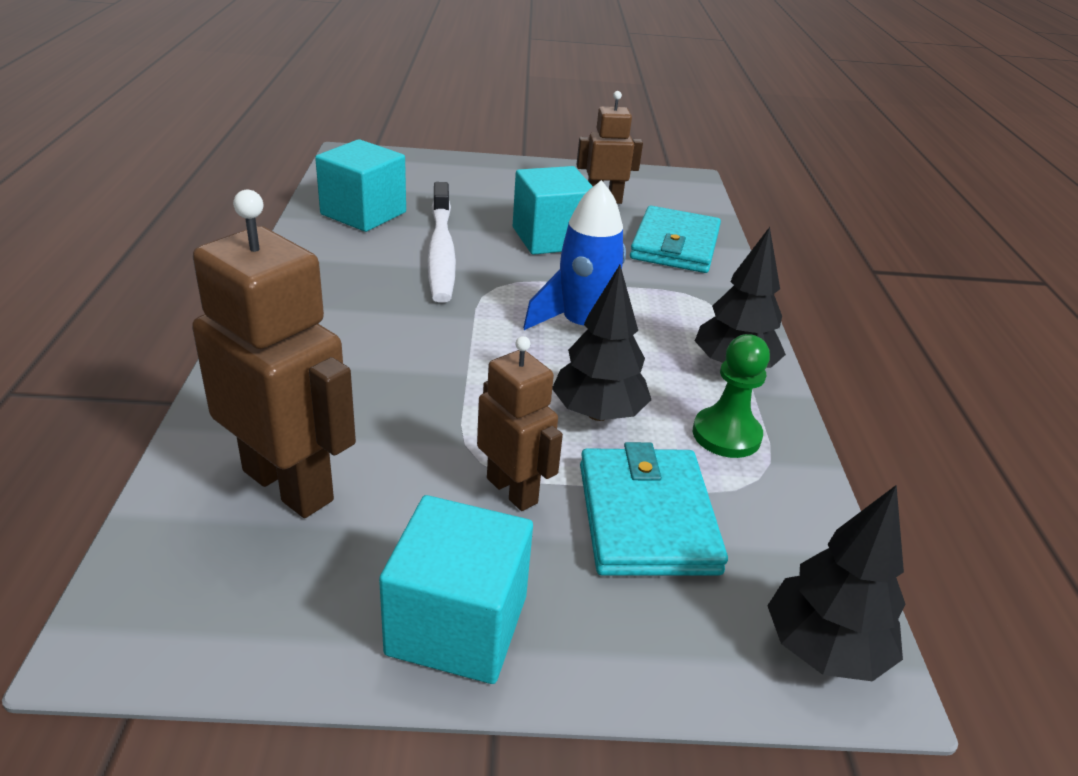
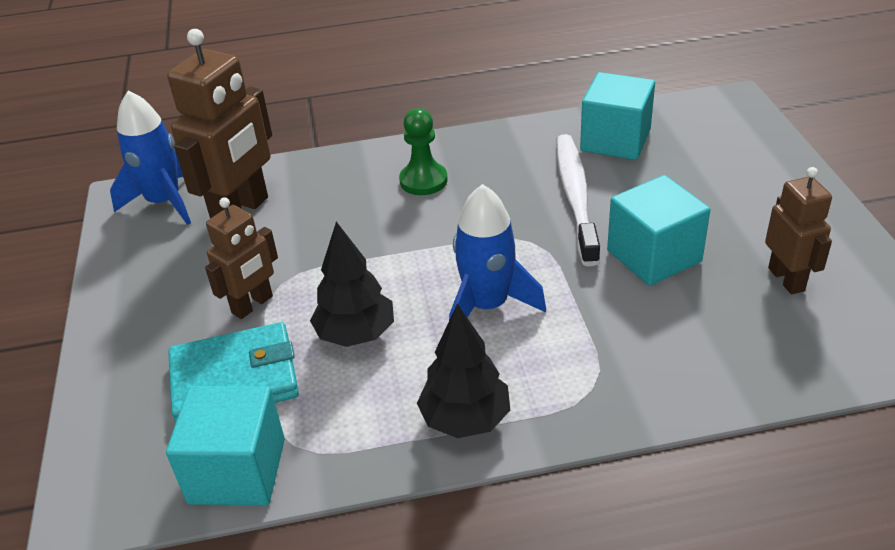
camera: 85 degrees right, 5 degrees up
turquoise cube [379,495,533,684] -> turquoise cube moved to [166,386,285,505]
white toothbrush [427,182,456,303] -> white toothbrush turned 105 degrees clockwise [556,134,600,266]
turquoise wallet [630,206,721,273] -> none
green pawn [692,334,770,458] -> green pawn moved to [399,108,447,195]
black tree [767,485,905,681] -> none
none -> blue rocket [110,91,191,225]

